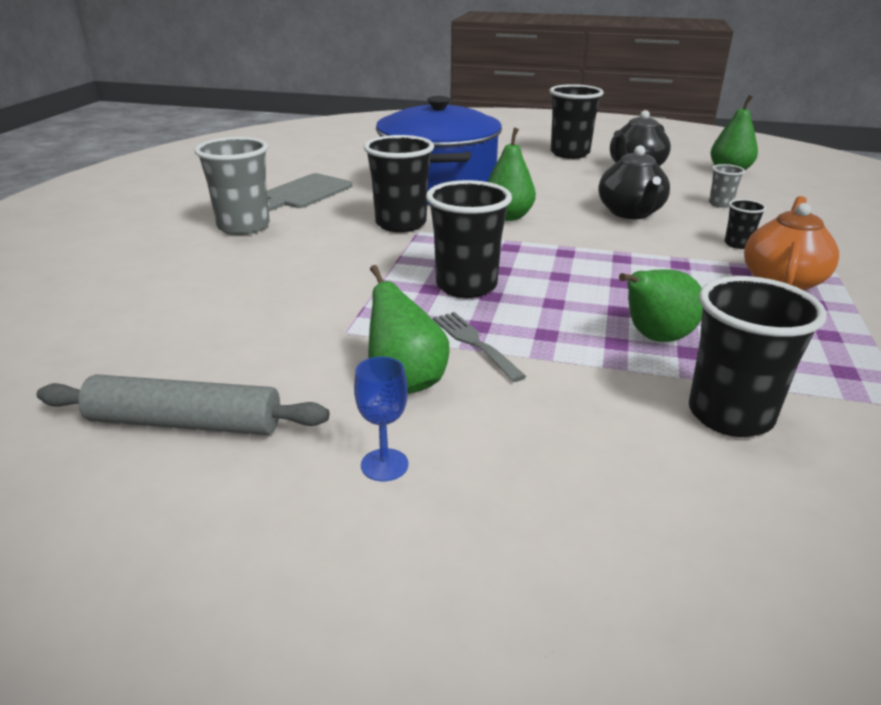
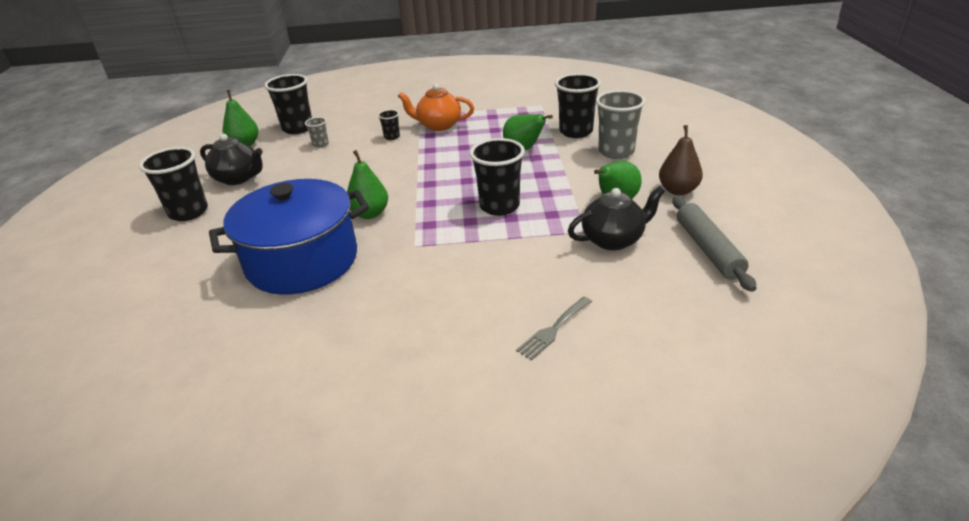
camera: 105 degrees left, 5 degrees up
grey cup [194,137,270,235] -> grey cup moved to [596,90,646,159]
grey cutting board [267,173,352,211] -> none
blue goblet [354,357,408,481] -> brown pear [659,125,703,195]
black cup [364,135,434,232] -> black cup moved to [264,74,312,134]
grey fork [433,312,527,382] -> grey fork moved to [516,297,592,360]
black teapot [598,145,670,219] -> black teapot moved to [568,186,665,251]

